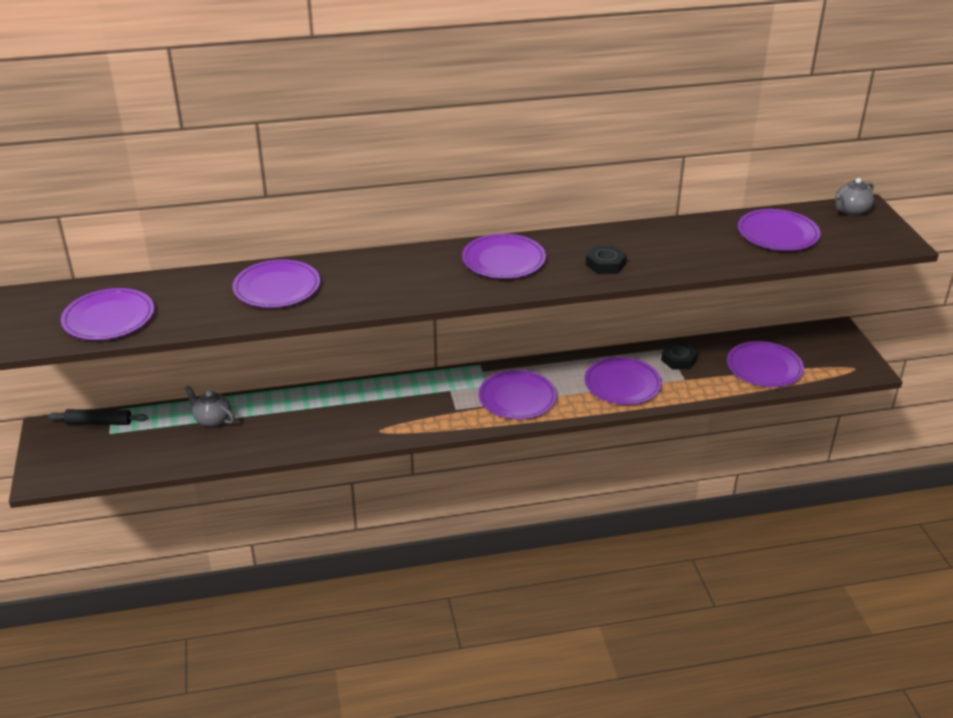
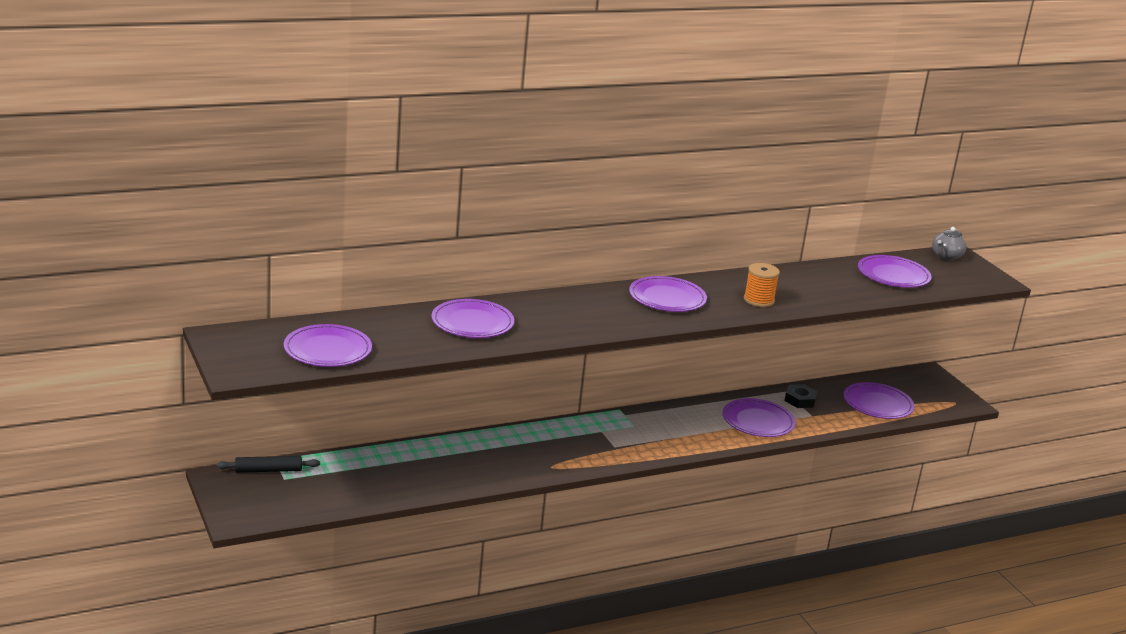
camera: 15 degrees left, 10 degrees down
grey teapot [185,386,235,427] -> none
purple plate [479,370,557,419] -> none
black nut [586,246,627,274] -> orange spool [744,263,780,307]

